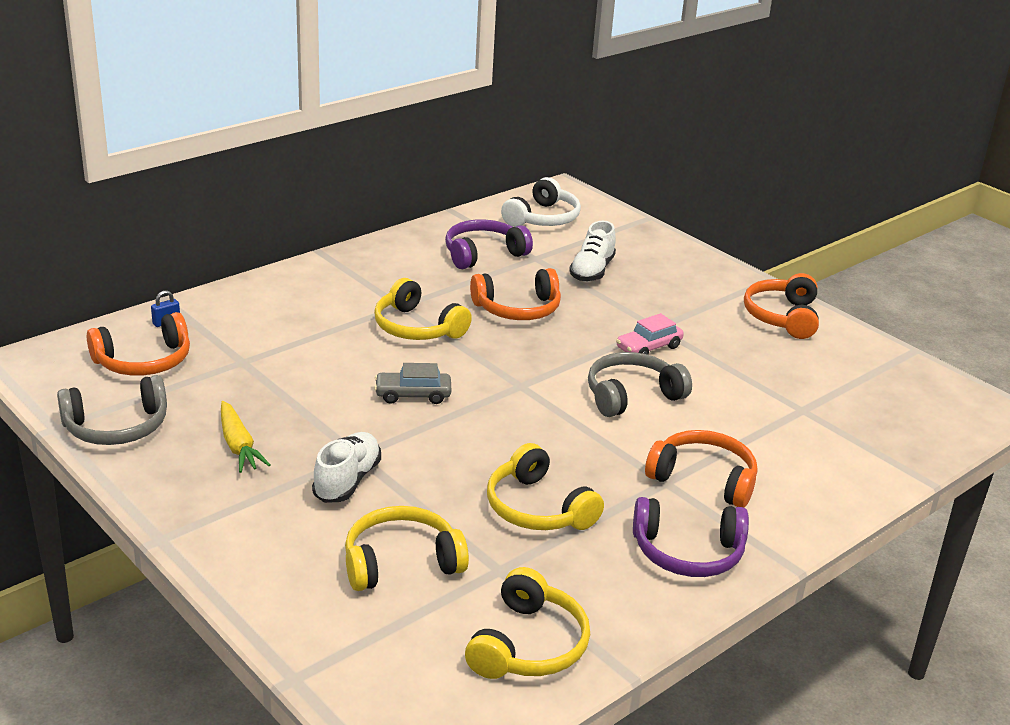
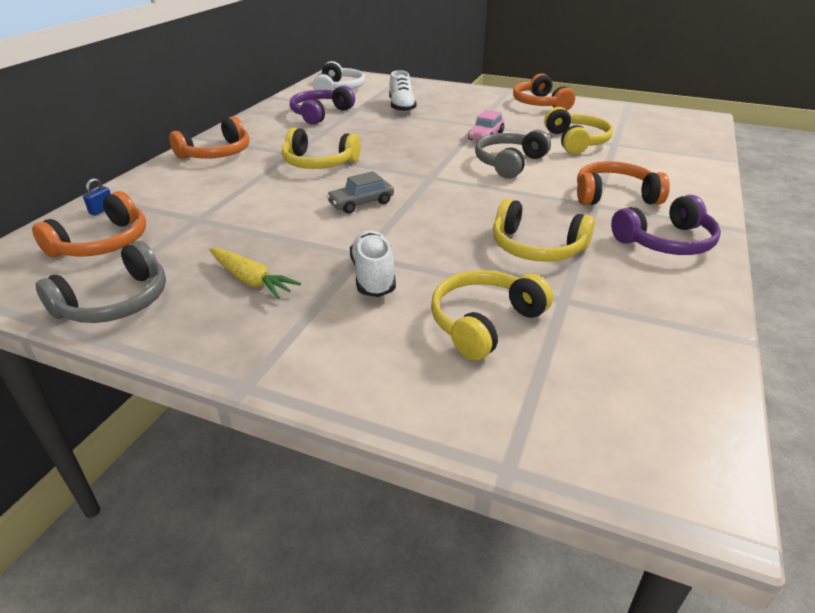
camera: 25 degrees left, 5 degrees up
yellow headphones [465,567,590,679] -> yellow headphones moved to [544,107,613,154]
orange headphones [470,268,561,320] -> orange headphones moved to [169,116,250,159]

